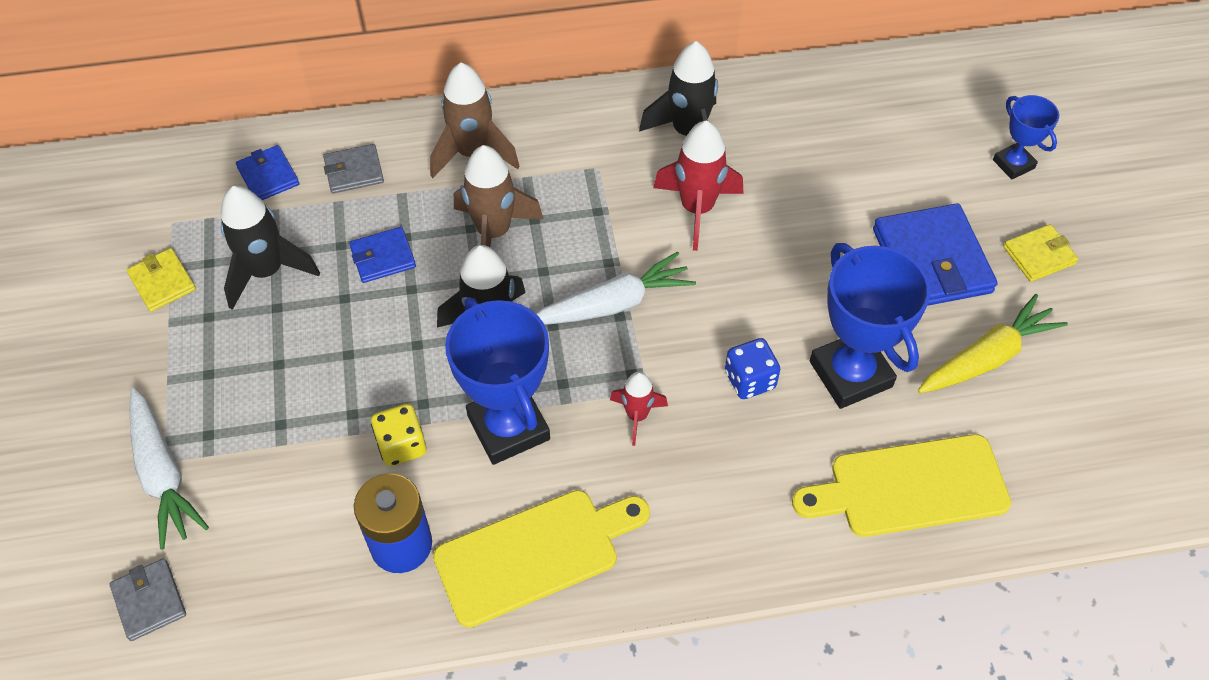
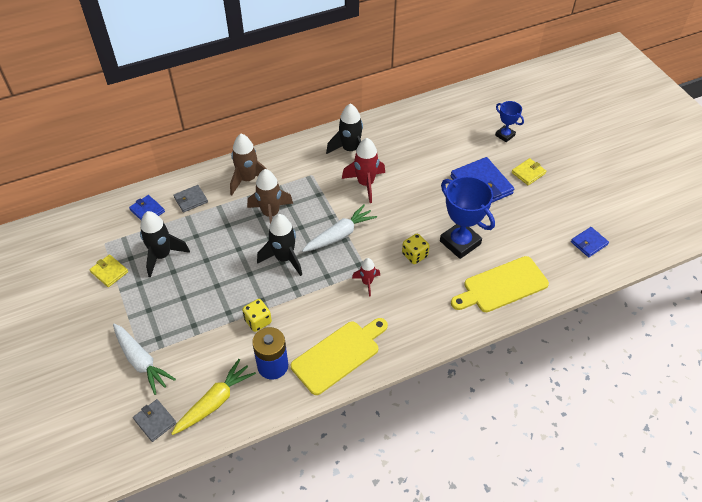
camera: 15 degrees left, 5 degrees down
blue wallet [349,227,416,283] -> blue wallet moved to [571,227,609,257]
blue trophy [445,297,550,465] -> none
blue dice [725,338,781,399] -> yellow dice [402,233,430,264]
yellow carrot [918,294,1068,393] -> yellow carrot moved to [171,359,256,435]

